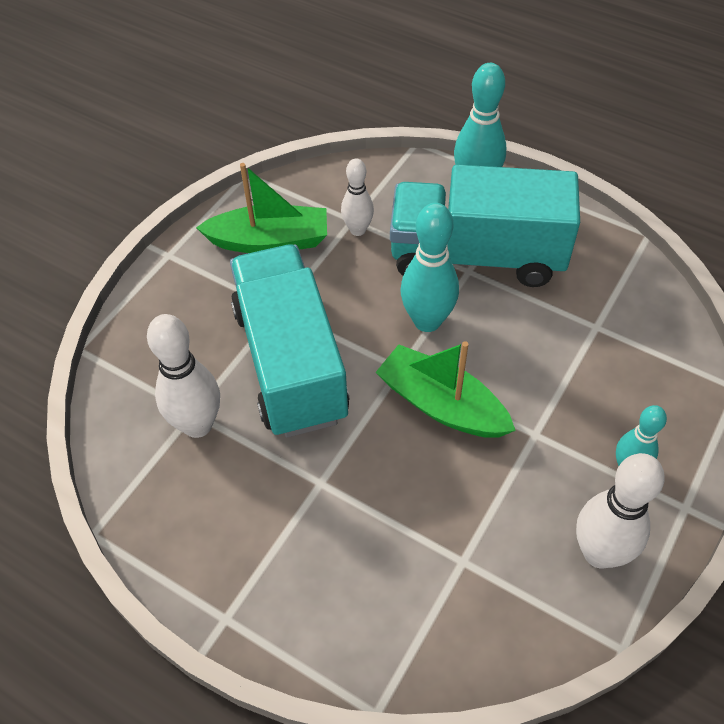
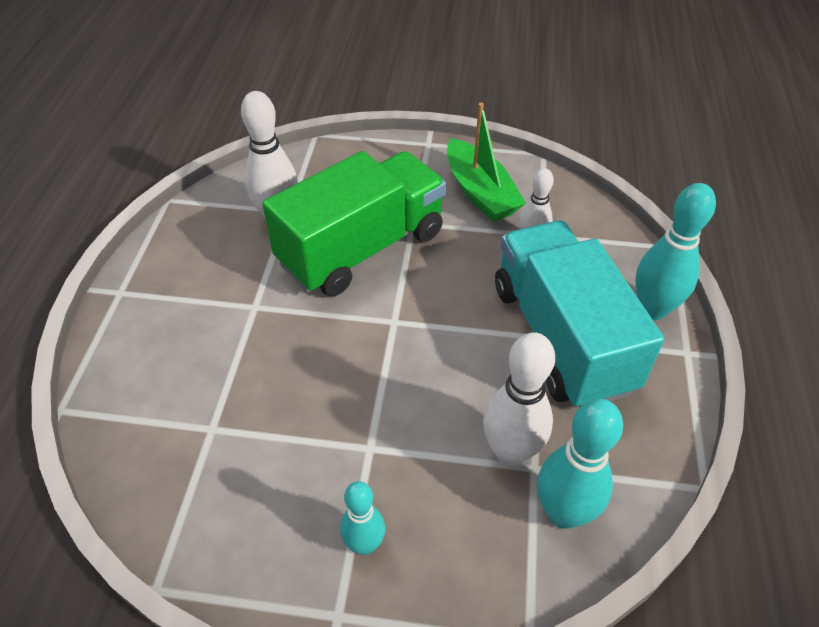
camera: 65 degrees right, 5 degrees down
turquoise truck [230,245,349,438] -> green truck [262,151,446,297]
green boat [376,341,516,438] -> none
turquoise bowling pin [401,203,459,332] -> turquoise bowling pin moved to [537,399,623,529]
white bowling pin [576,453,665,568] -> white bowling pin moved to [483,332,555,466]

